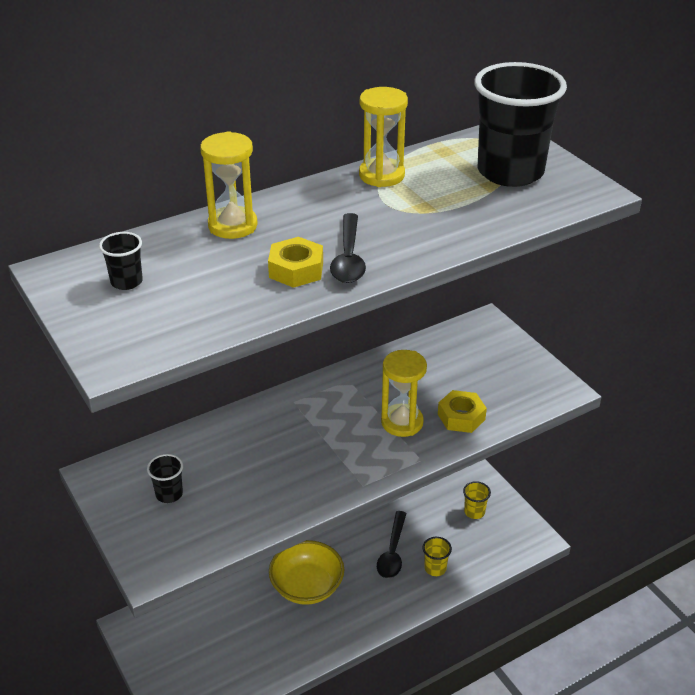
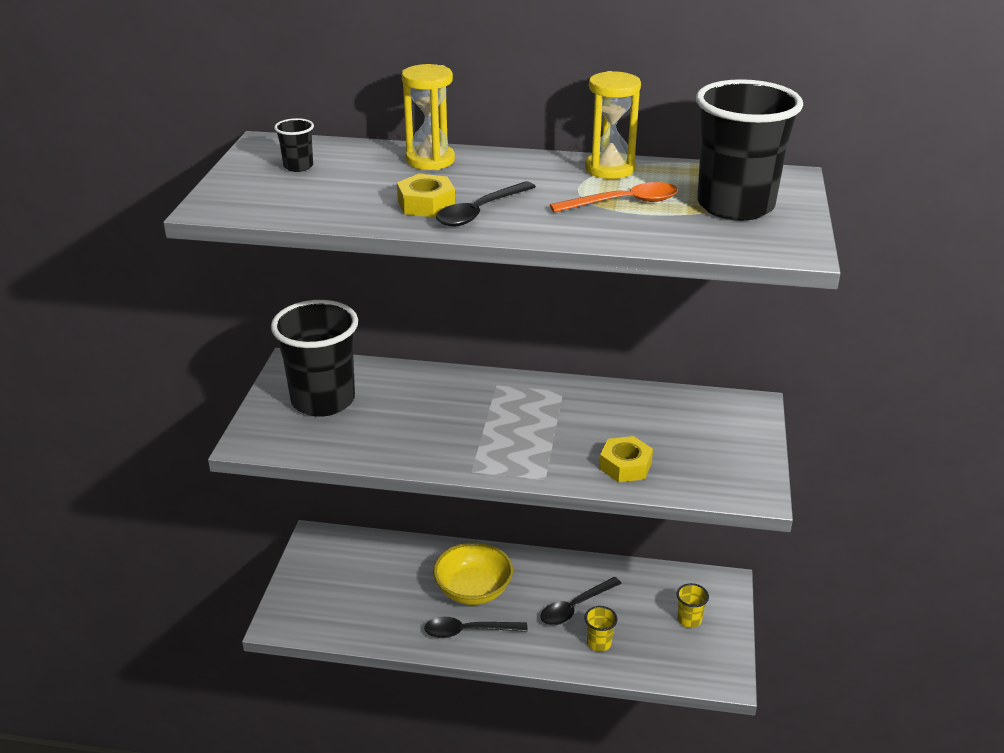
camera: 40 degrees right, 5 degrees down
black cup [147,454,183,503] -> black cup [271,300,358,417], size x2.42
yellow hourglass [381,350,427,437] -> none
none -> black spoon [424,617,528,638]
none -> orange spoon [550,182,678,213]

